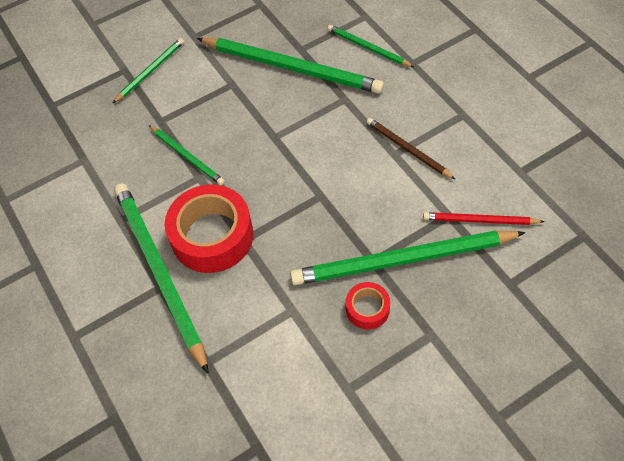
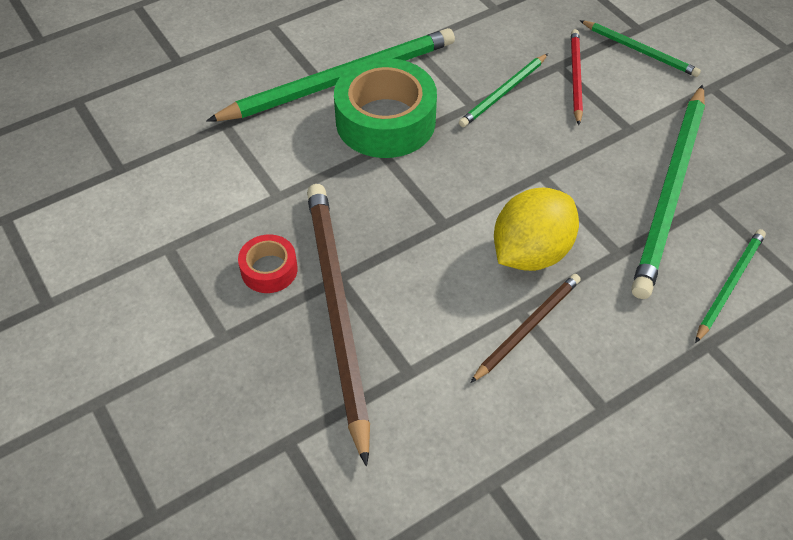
camera: 85 degrees right, 5 degrees down
red tape [165,184,253,273] -> green tape [334,58,437,158]
green pencil [290,230,526,285] -> brown pencil [307,184,370,467]
red pencil [423,212,544,225] -> red pencil moved to [571,29,583,125]
none -> yellow lemon [494,188,579,271]

